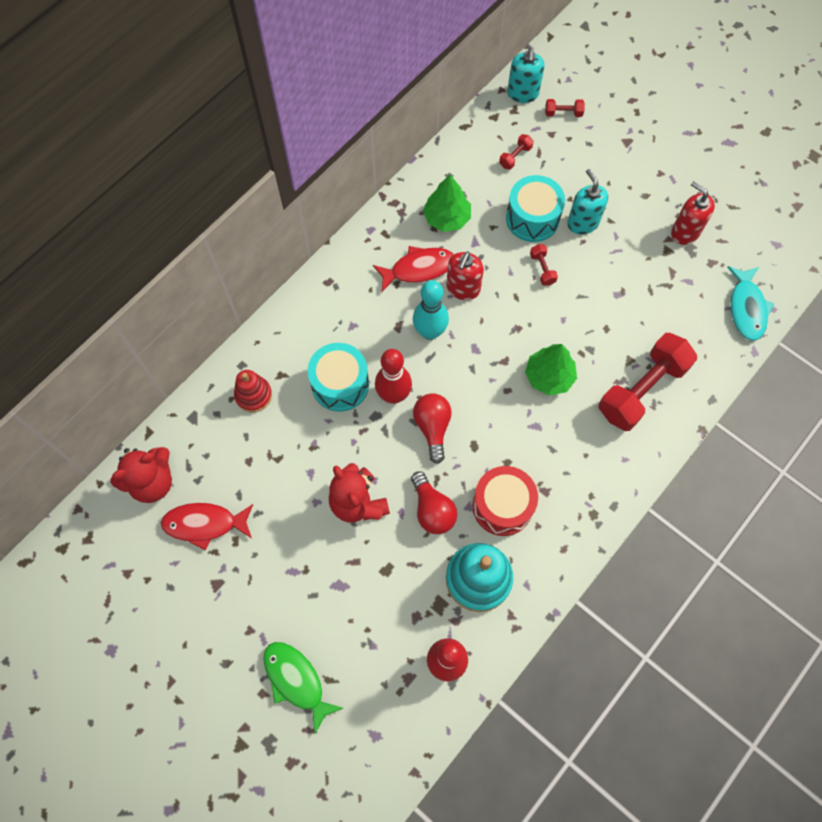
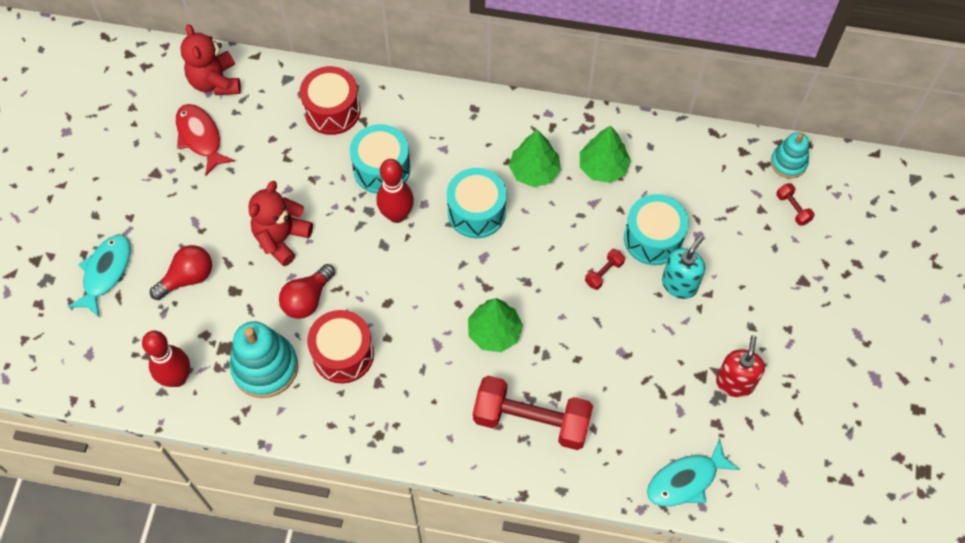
camera: 60 degrees right, 5 degrees down
red teddy bear [110,447,172,503] -> red teddy bear turned 45 degrees clockwise [180,24,241,95]
red stacking toy [234,370,272,413] -> red drum [300,66,361,135]
green fish [263,642,343,734] -> turquoise fish [68,235,131,318]
red fish [373,246,454,292] -> green tree [509,130,561,187]
turquoise bowling pin [413,280,449,340] -> turquoise drum [447,168,507,238]
red light bulb [413,393,452,464] -> red light bulb moved to [150,245,212,300]
red soap dispenser [447,252,484,300] -> none
red dumbbell [499,134,534,170] -> none
turquoise soap dispenser [507,46,545,103] -> turquoise stacking toy [770,132,809,179]

